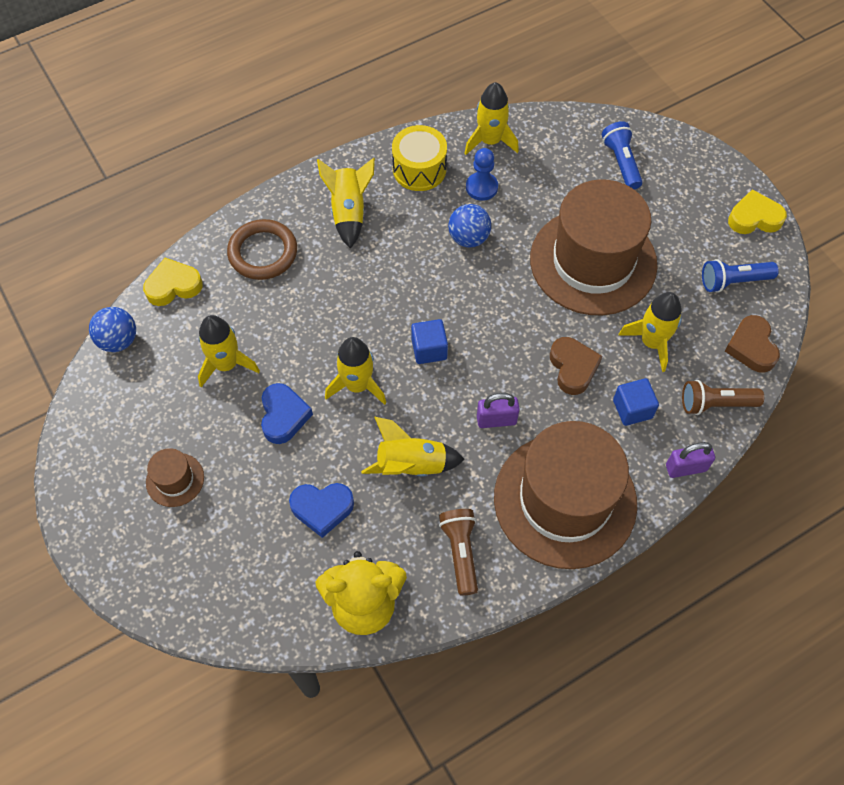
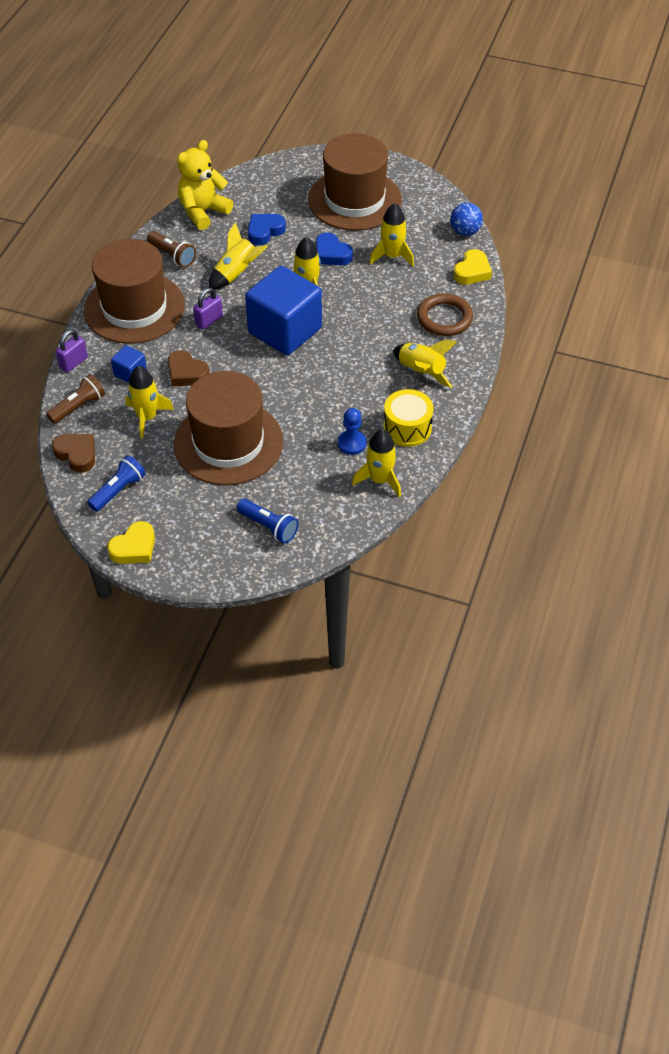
camera: 140 degrees right, 10 degrees down
brown hat [146,448,204,507] -> brown hat [308,133,402,231], size x2.44
blue cube [411,319,448,364] -> blue cube [245,266,322,355], size x2.30
blue ball [448,204,491,247] -> none

